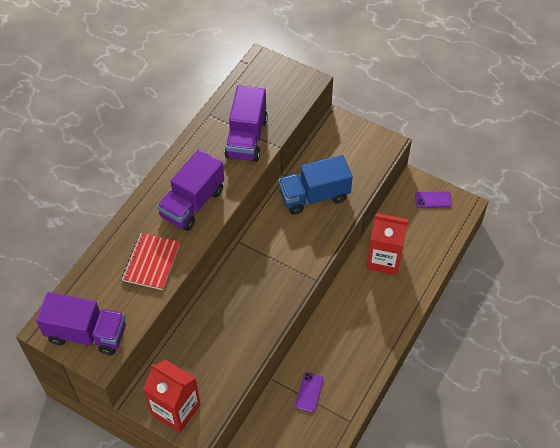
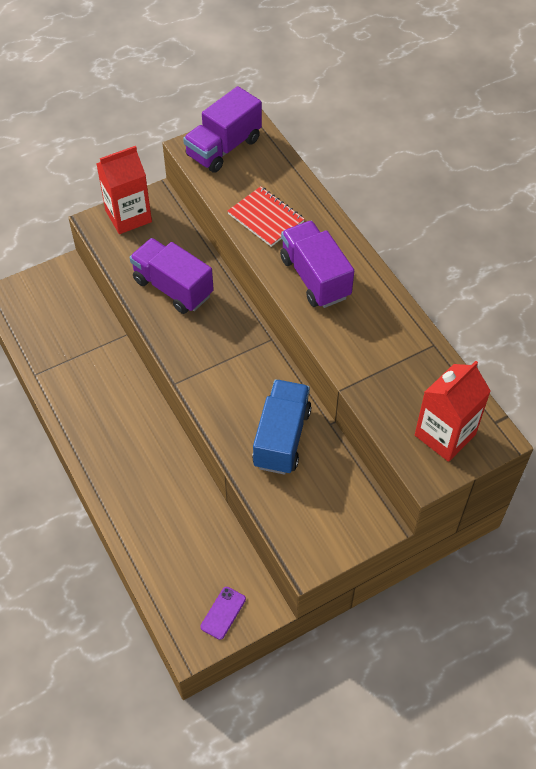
camera: 120 degrees right, 0 degrees up
purple truck [224,85,268,162] -> purple truck moved to [129,238,214,314]
purple phone [295,372,324,413] -> none
red carton [367,213,408,276] -> red carton moved to [415,361,491,462]

